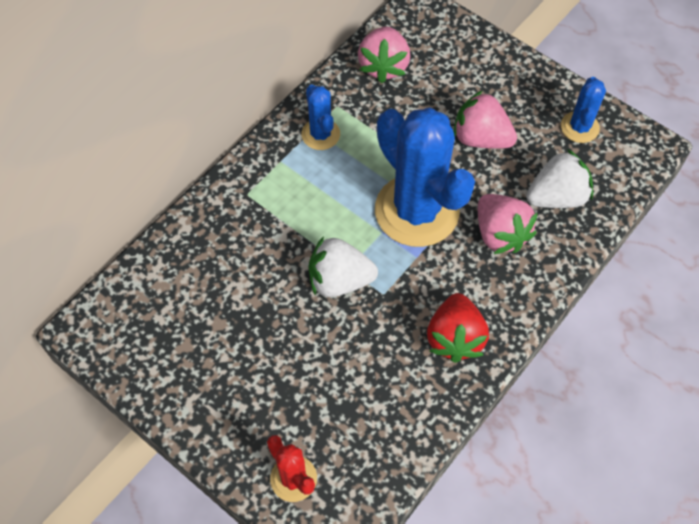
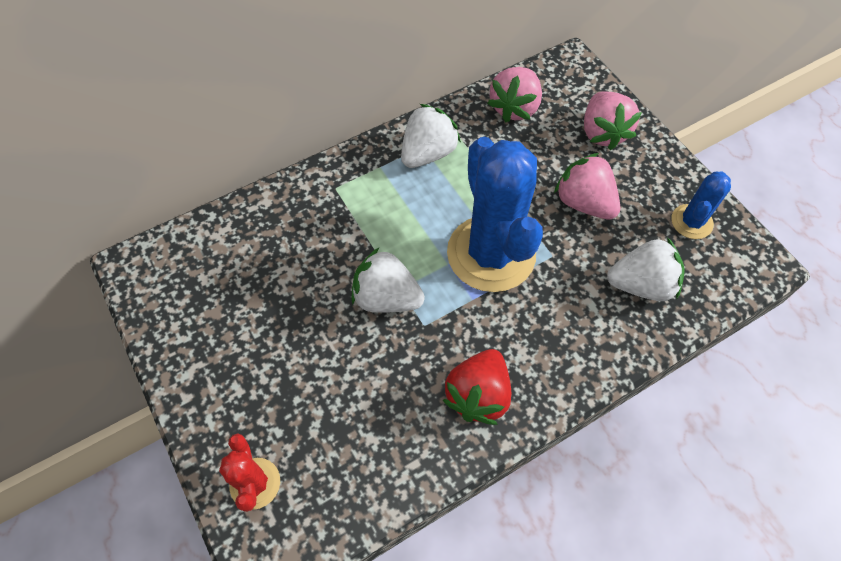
camera: 20 degrees right, 0 degrees up
blue cactus [301,84,340,150] -> white strawberry [401,104,461,168]
pink strawberry [478,194,537,254] -> pink strawberry moved to [584,92,642,150]

